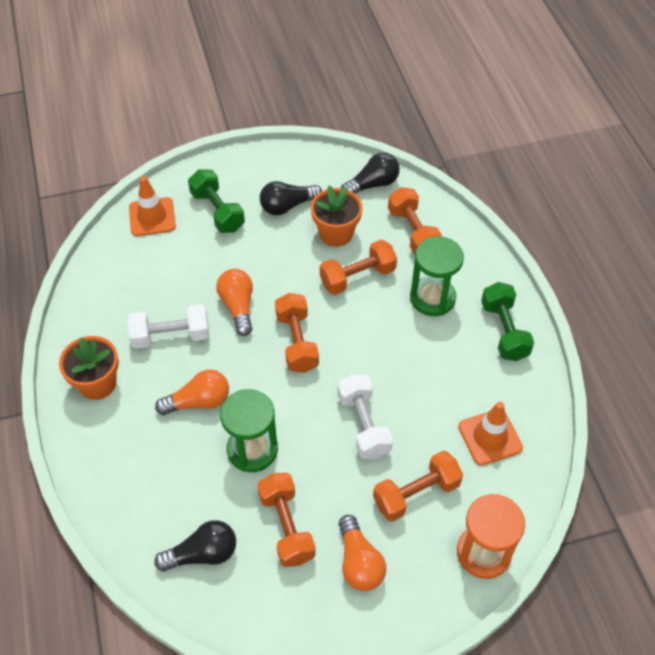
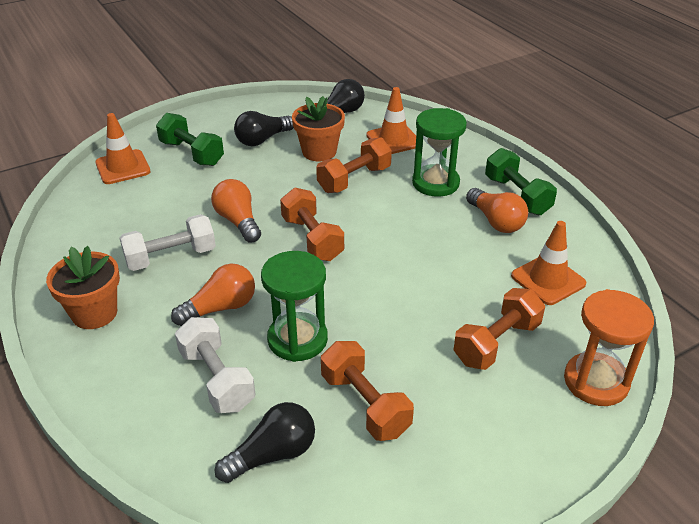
camera: 15 degrees left, 15 degrees down
white dumbbell [338,374,393,459] -> white dumbbell moved to [175,317,255,413]
orange light bulb [339,515,386,591] -> orange light bulb moved to [466,188,528,233]
orange dumbbell [388,187,442,254] -> orange traffic cone [366,87,416,154]

